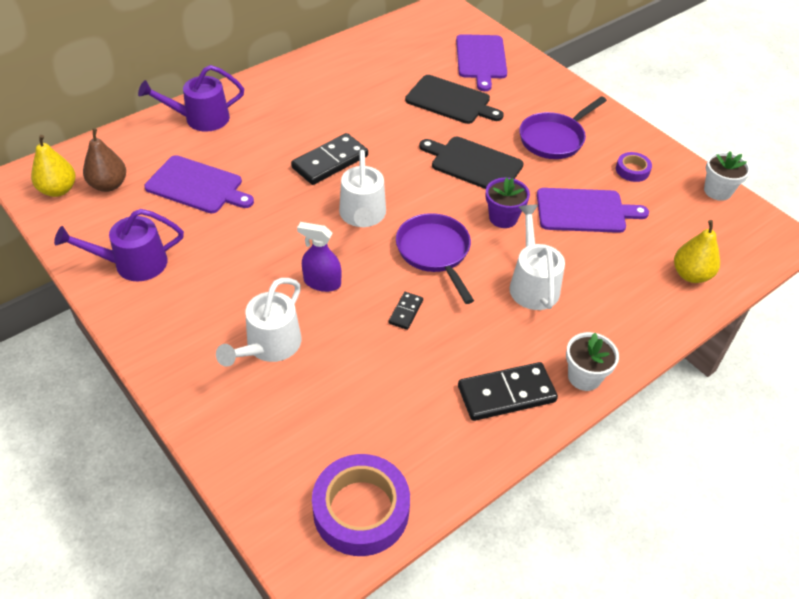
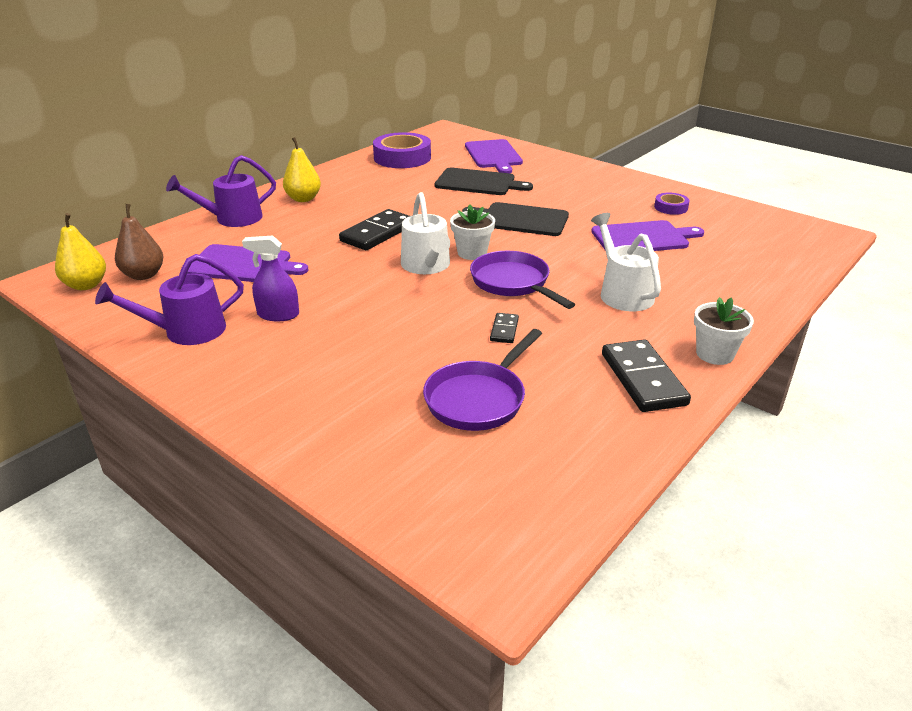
camera: 10 degrees left, 15 degrees down
white watering can [216,278,301,367] -> none
purple spray bottle [297,222,342,292] -> purple spray bottle moved to [242,236,299,321]
purple tape [312,454,410,556] -> purple tape moved to [373,132,431,168]
black domino [458,362,558,421] -> black domino turned 75 degrees counterclockwise [602,339,691,412]
purple flower pot [486,177,530,228] -> none
purple pan [519,96,607,159] -> purple pan moved to [423,329,542,431]
yellow pear [674,220,720,283] -> yellow pear moved to [283,137,321,202]
white flower pot [704,151,750,201] -> white flower pot moved to [450,204,495,260]

